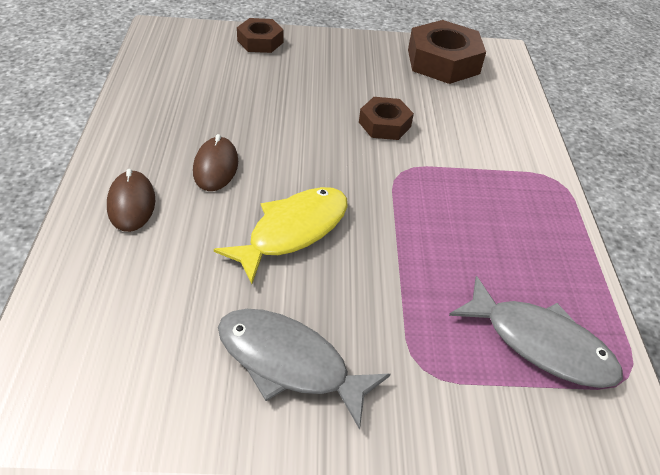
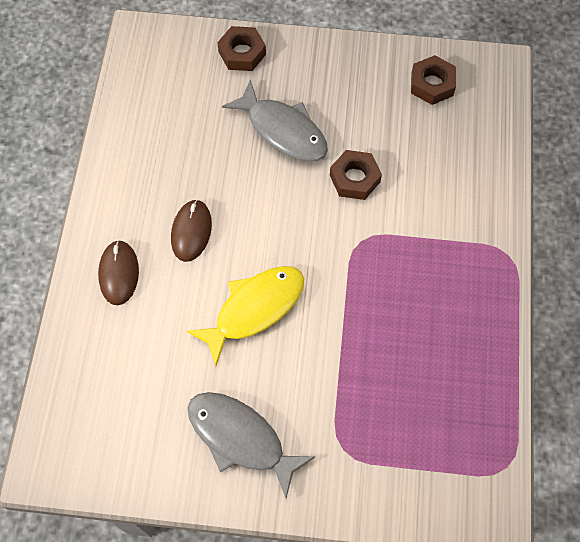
camera: 10 degrees right, 20 degrees up
brown nut [408,20,486,84] -> brown nut [411,55,456,105], size x0.59
grey fish [449,276,623,388] -> grey fish moved to [222,79,328,161]

